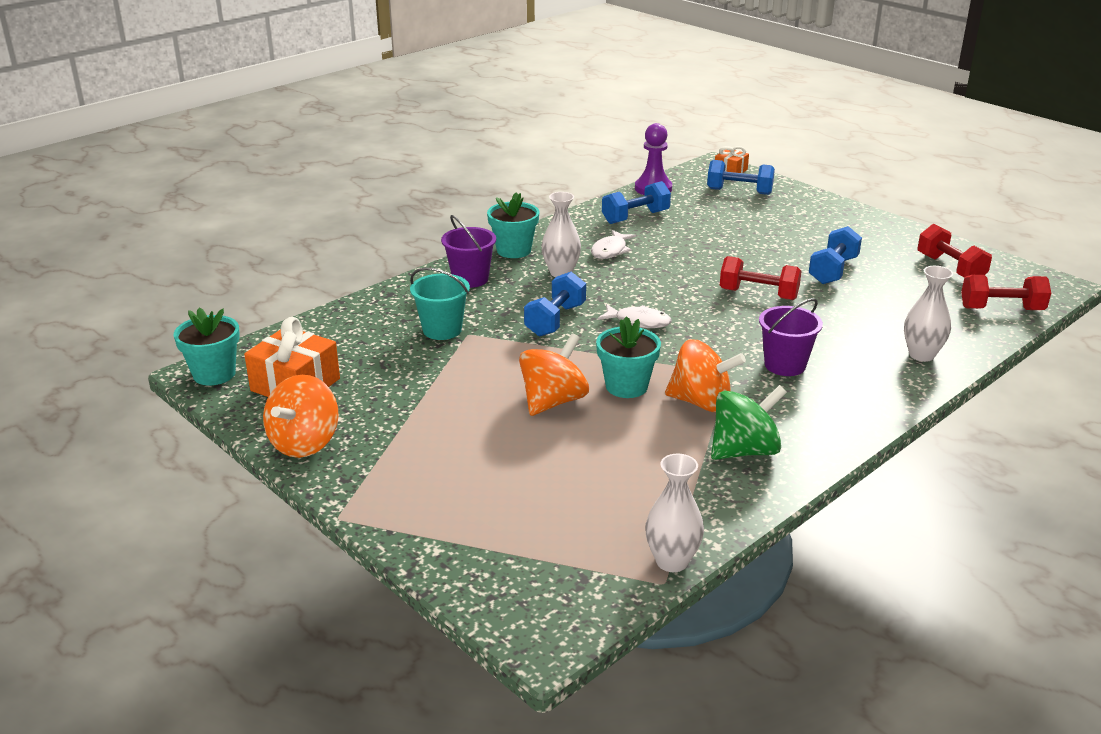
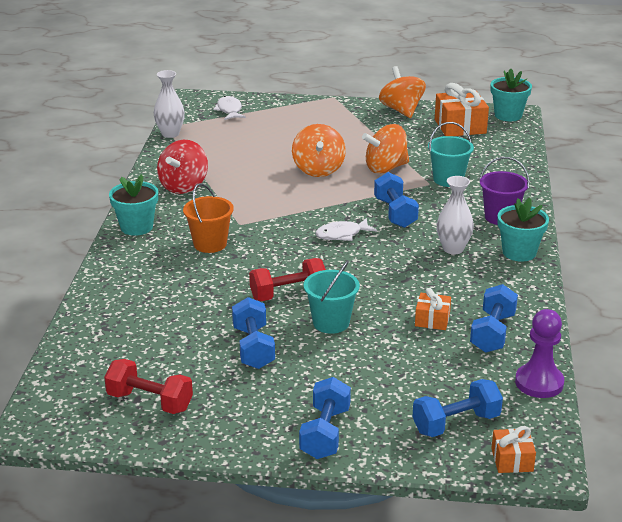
camera: 140 degrees right, 0 degrees up
white fish [591,230,636,259] -> white fish moved to [213,96,246,120]
turquoise flower pot [596,316,661,398] -> turquoise flower pot moved to [109,174,158,236]
orange spinning top [665,340,746,412] -> orange spinning top moved to [362,124,409,174]
green spinning top [711,385,787,460] -> red spinning top [157,140,208,194]
purple bucket [759,298,823,376] -> orange bucket [183,183,234,253]
white vase [904,266,953,362] -> none
red dumbbell [961,275,1051,310] -> none
none -> blue dumbbell [299,377,351,459]
none -> turquoise bucket [304,260,360,334]
none -> orange gift [415,288,451,330]

